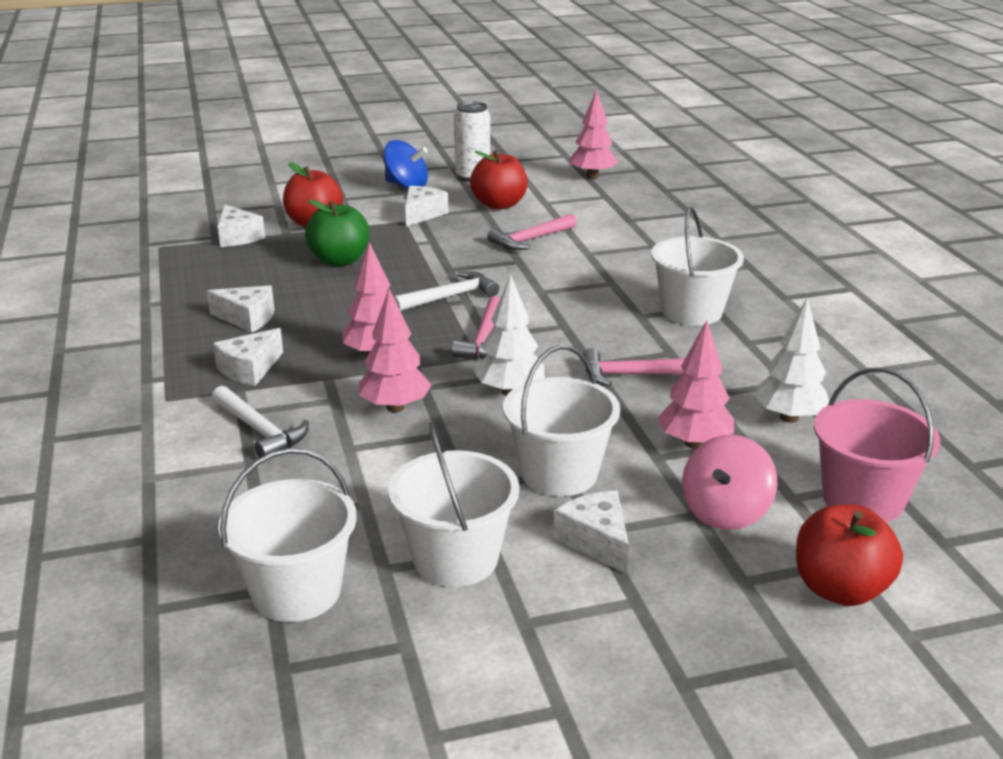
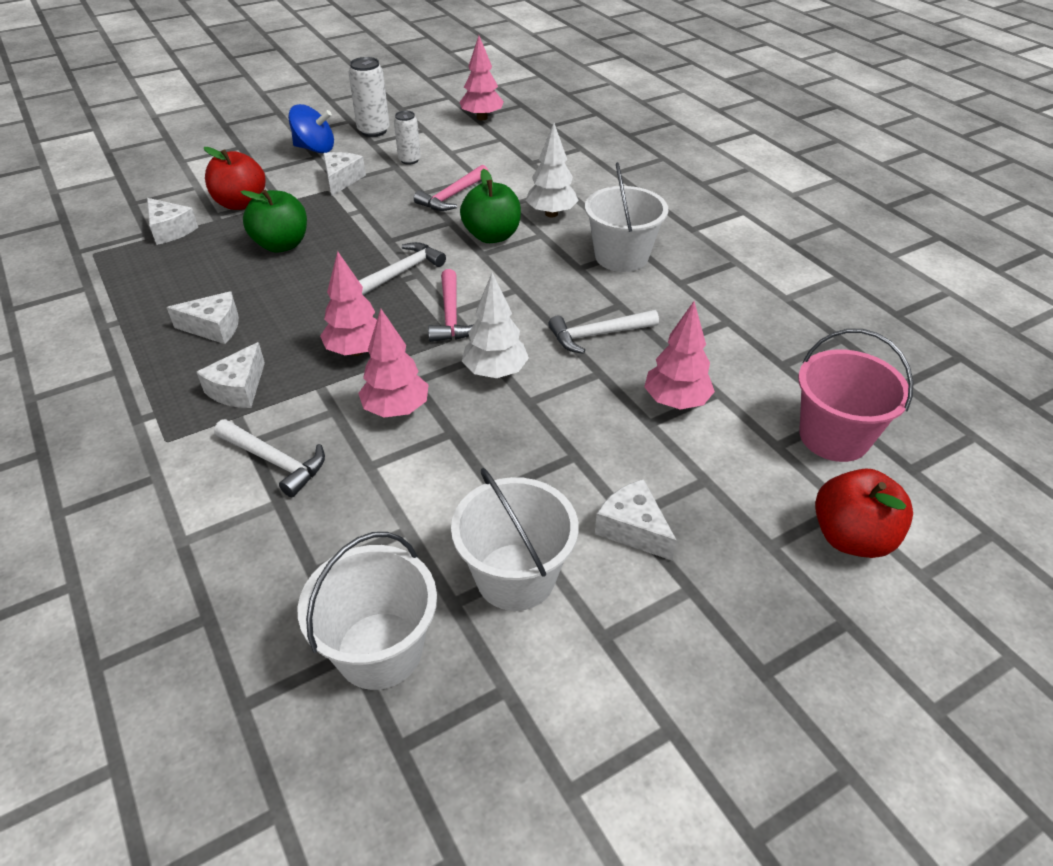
camera: 15 degrees left, 15 degrees up
red apple [470,150,527,210] -> white can [394,111,421,165]
white bucket [503,345,620,496] -> none
pink hammer [583,348,685,387] -> white hammer [548,310,659,354]
pink spinning top [682,435,777,530] -> none
white tree [754,297,830,423] -> white tree moved to [526,123,579,217]
none -> green apple [460,169,521,243]

